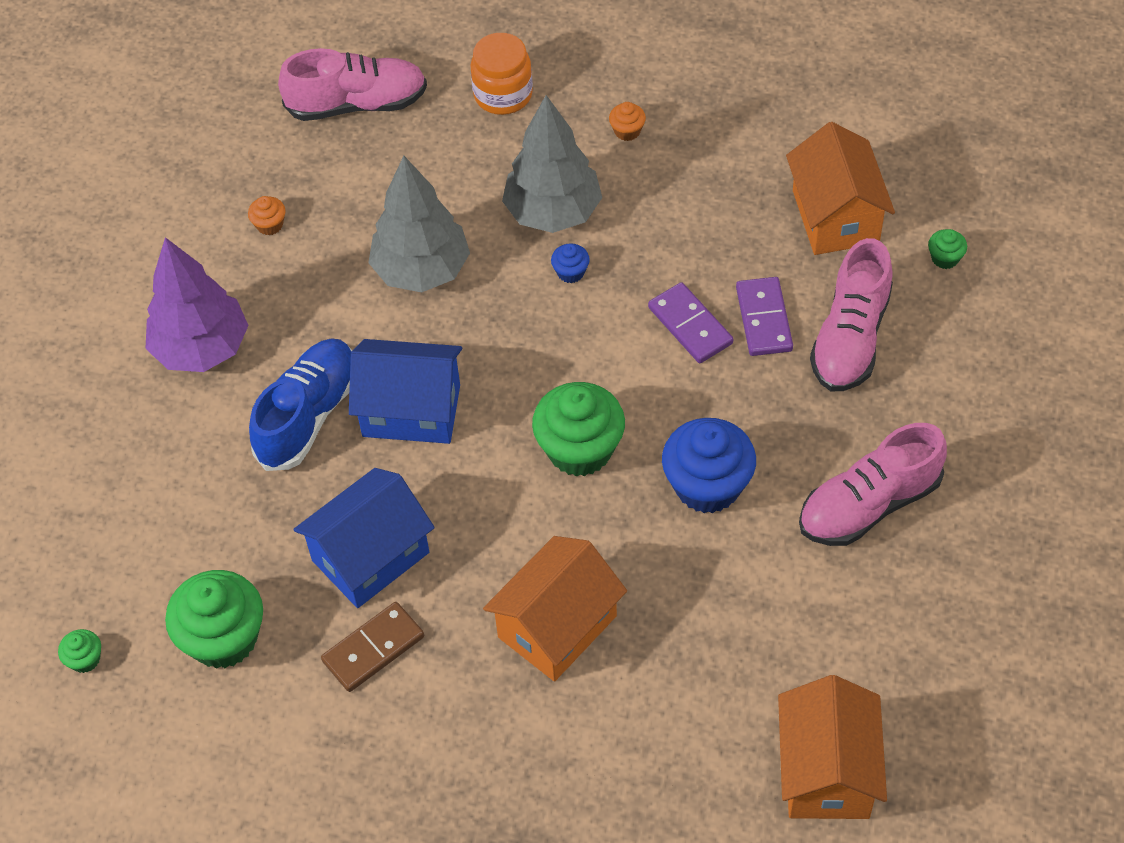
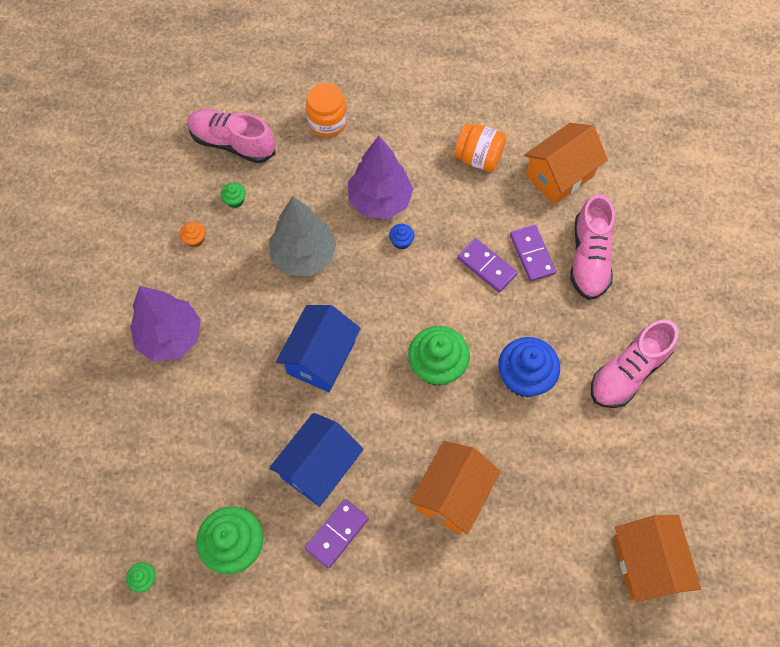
camera: 15 degrees left, 10 degrees up
blue shoe [249,338,353,471] -> none
pink shoe [278,48,427,121] -> pink shoe turned 135 degrees counterclockwise [187,109,275,163]
brown domino [321,602,424,692] -> purple domino [305,499,369,569]
blue house [349,339,462,444] -> blue house turned 60 degrees counterclockwise [276,305,361,392]
grey tree [502,95,602,233] -> purple tree [348,136,413,219]
orange cupcake [609,102,646,141] -> none
orange house [786,122,895,255] -> orange house turned 75 degrees clockwise [524,123,608,205]
green cupcake [928,229,967,269] -> green cupcake moved to [221,183,246,208]
none -> orange jar [454,123,507,172]

